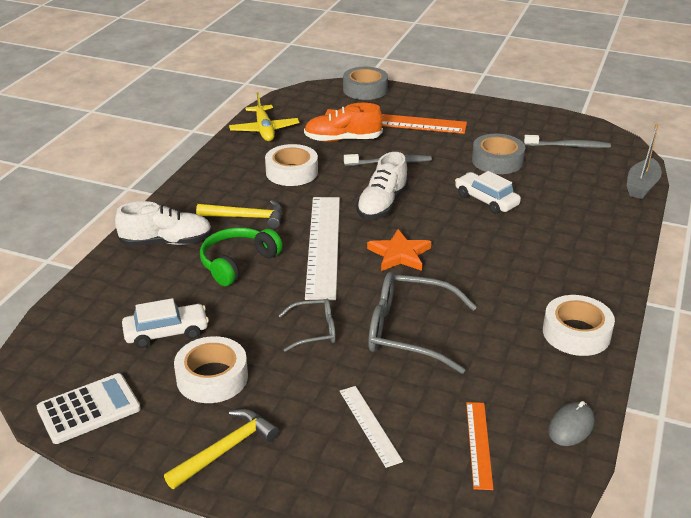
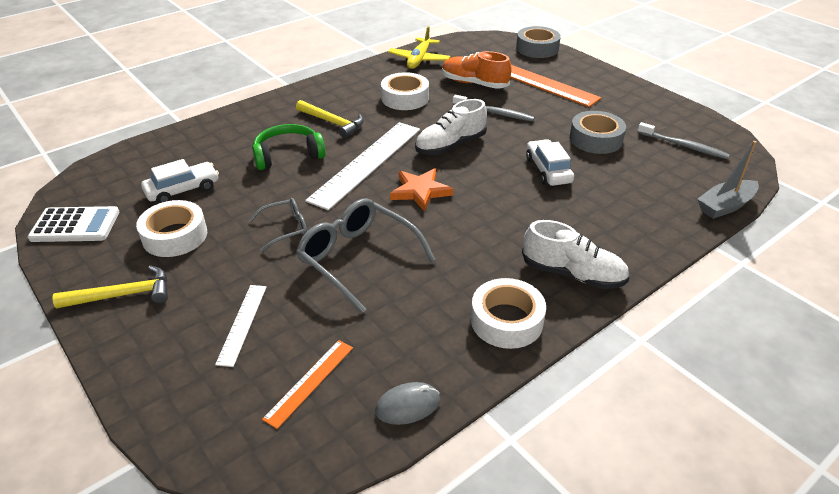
camera: 30 degrees right, 5 degrees up
white shoe [115,201,213,246] -> white shoe moved to [522,220,630,289]
white car [122,298,209,348] -> white car turned 45 degrees counterclockwise [141,159,219,203]
grey glasses [279,299,336,352] -> grey glasses turned 45 degrees counterclockwise [249,198,307,252]

